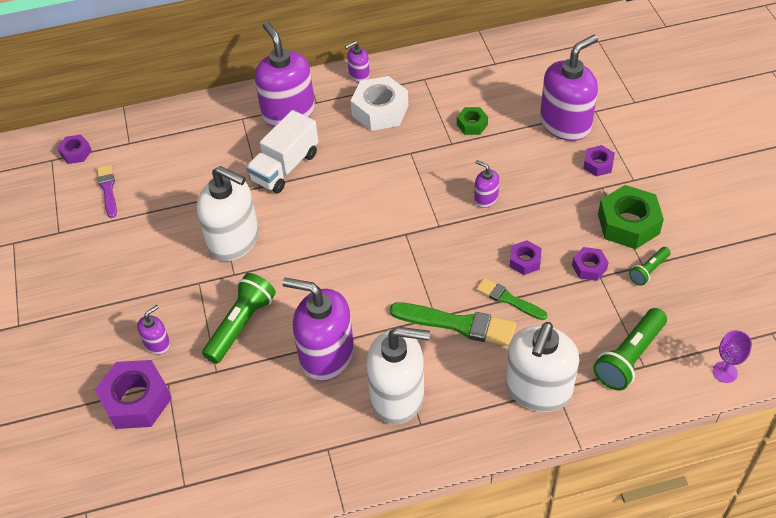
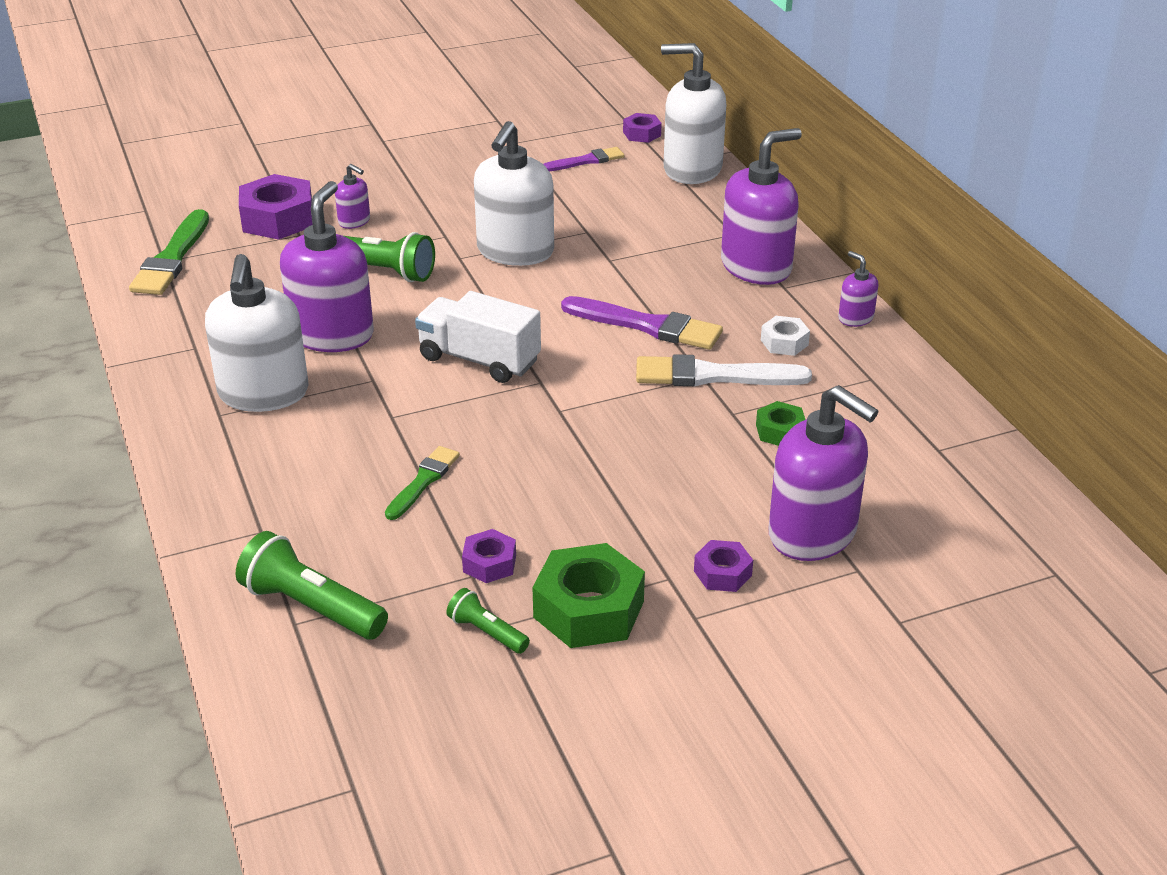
camera: 80 degrees right, 15 degrees down
white truck [246,110,318,193] -> white truck moved to [415,291,541,383]
white nut [350,76,408,131] -> white nut [761,316,810,356], size x0.53
green brush [390,303,516,346] -> green brush moved to [129,209,209,295]
purple soap dispenser [474,160,499,208] -> none
white soap dispenser [505,322,579,412] -> white soap dispenser moved to [661,43,727,184]
purple nut [509,240,542,275] -> none
purple goblet [713,330,752,383] -> none
none -> purple brush [561,296,723,350]
none -> white brush [636,354,812,386]

